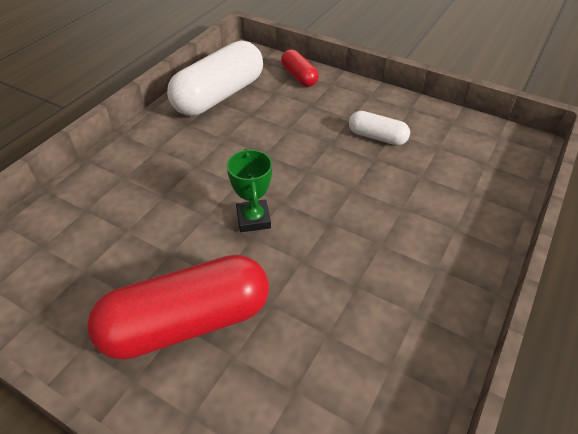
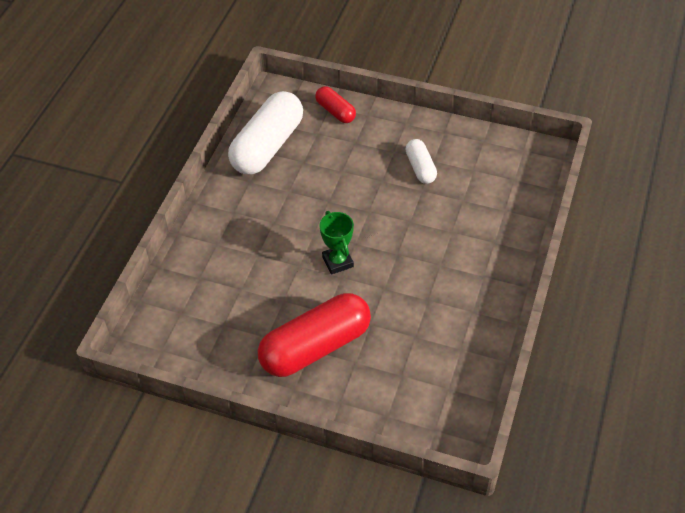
camera: 10 degrees left, 5 degrees up
white capsule [349,111,410,145] -> white capsule turned 60 degrees clockwise [406,139,437,184]

